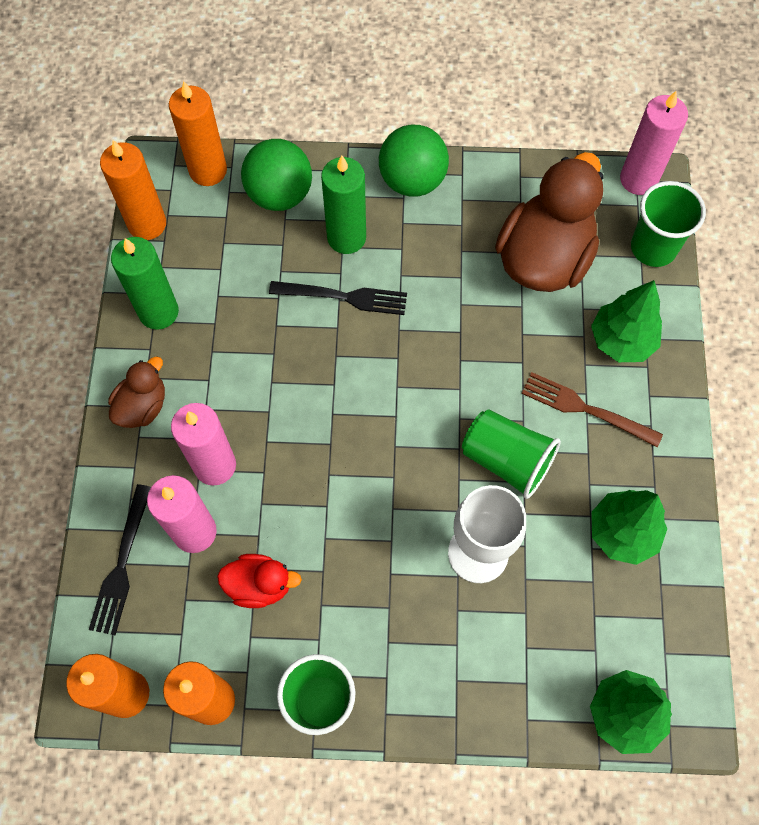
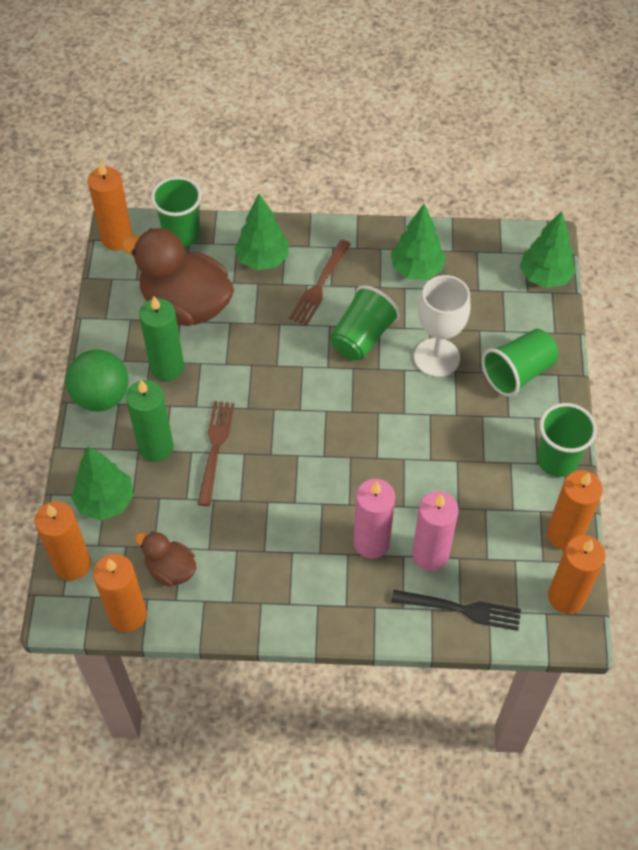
camera: 90 degrees left, 10 degrees down
brown duck [108,356,165,428] -> brown duck moved to [135,531,196,587]
green candle [111,237,179,330] -> green candle moved to [139,296,184,381]
red duck [217,554,302,608] -> none
green ball [241,139,312,211] -> green tree [71,446,134,520]
black fork [269,281,407,315] -> brown fork [197,401,235,506]
pink candle [620,91,688,195] -> orange candle [88,161,133,251]
none -> green cup [482,329,558,397]

